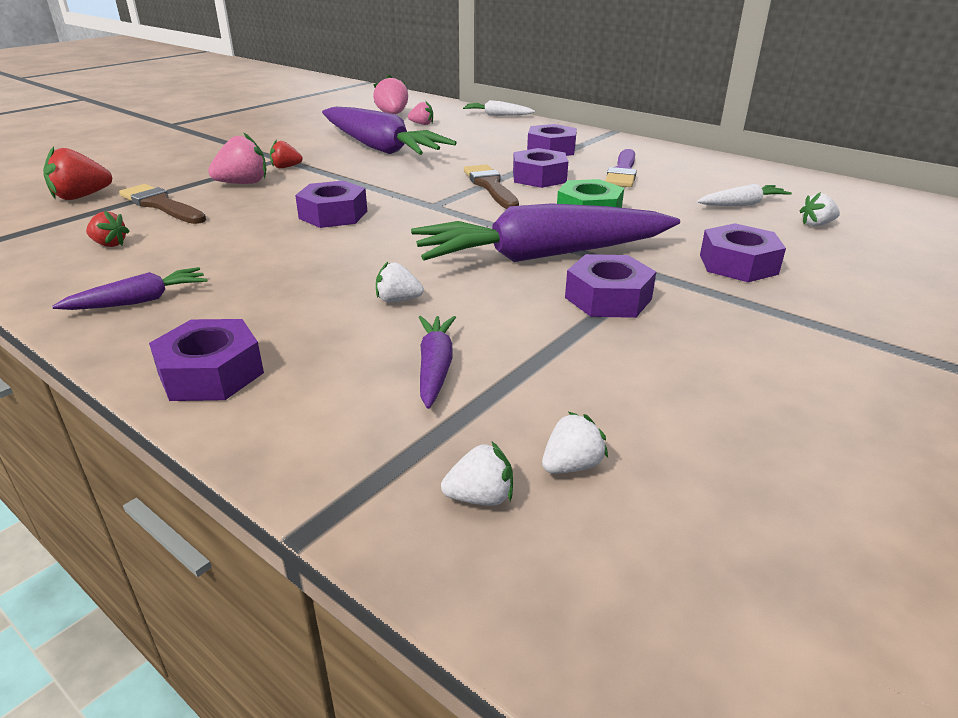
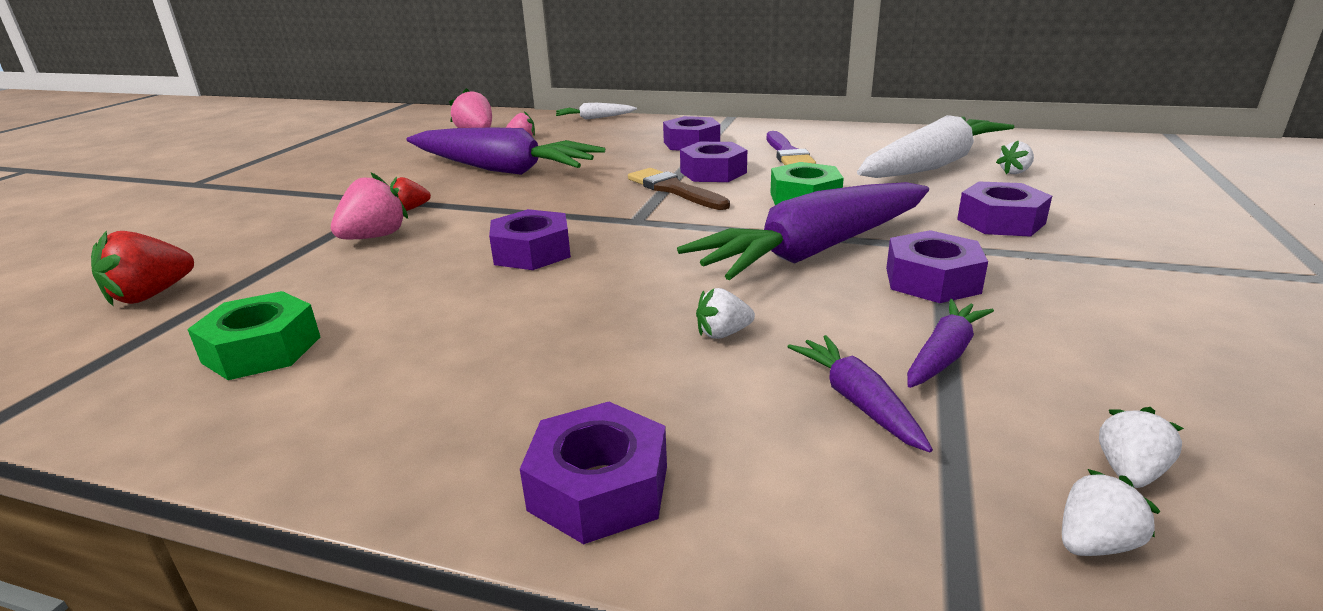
camera: 20 degrees left, 5 degrees down
purple carrot [52,267,207,310] -> purple carrot moved to [907,299,994,388]
red strawberry [86,211,130,247] -> green nut [187,291,320,380]
brown brush [119,184,206,224] -> none
white carrot [697,184,792,206] -> white carrot [857,115,1014,178], size x2.22

